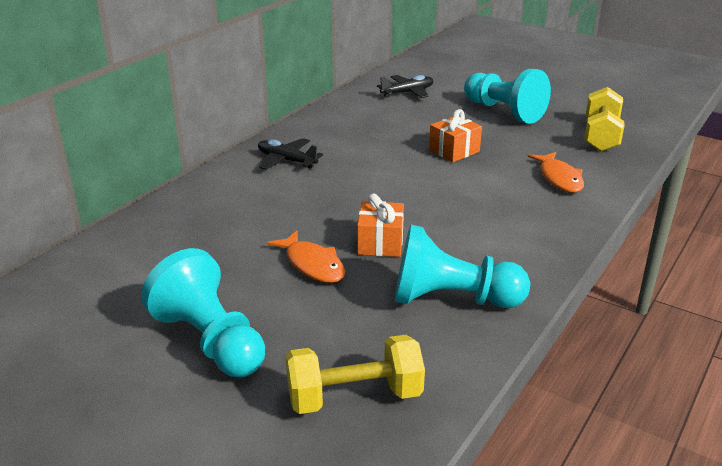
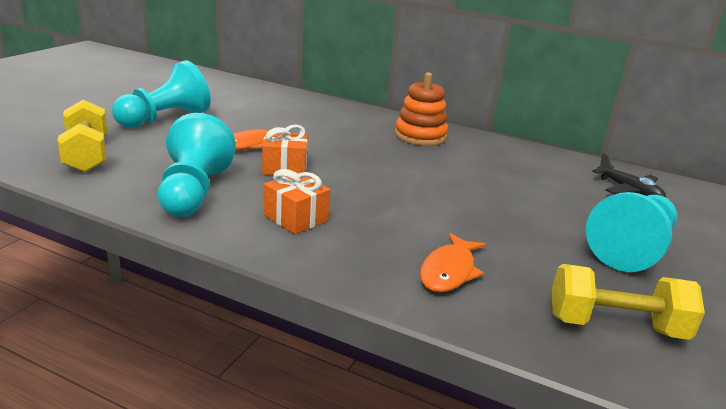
camera: 80 degrees right, 5 degrees down
black plane [258,138,323,170] -> orange stacking toy [395,72,448,146]
orange gift [429,109,482,162] -> orange gift moved to [264,169,330,234]
orange fish [528,152,584,193] -> orange fish turned 45 degrees counterclockwise [420,233,486,292]

